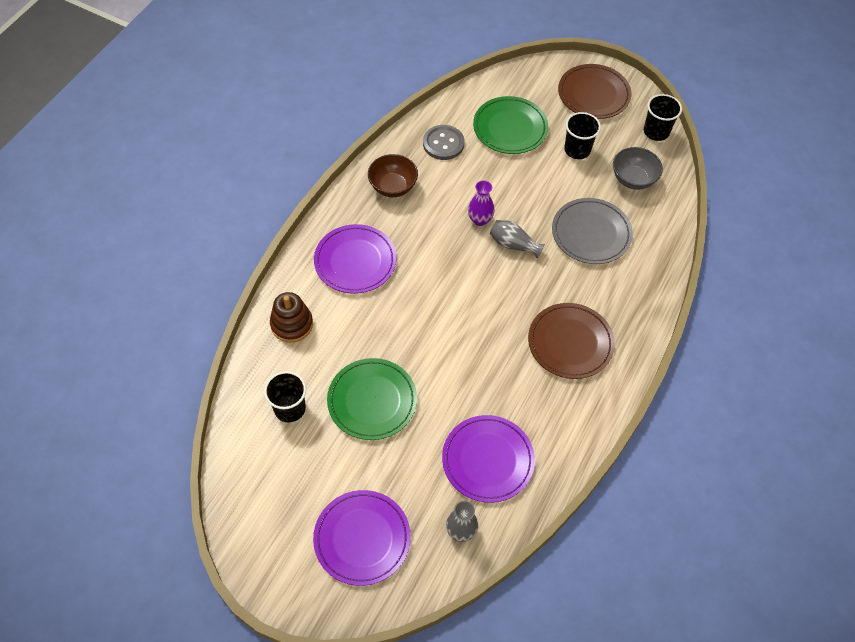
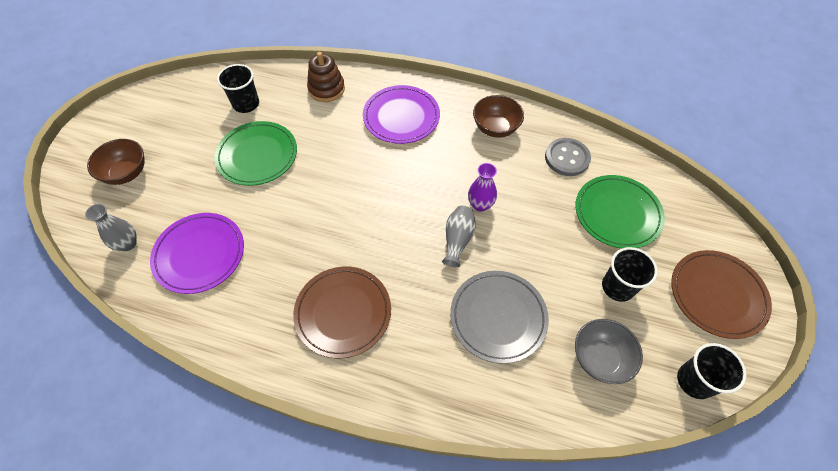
camera: 80 degrees right, 0 degrees up
purple plate [313,490,411,586] -> brown bowl [87,139,145,185]

